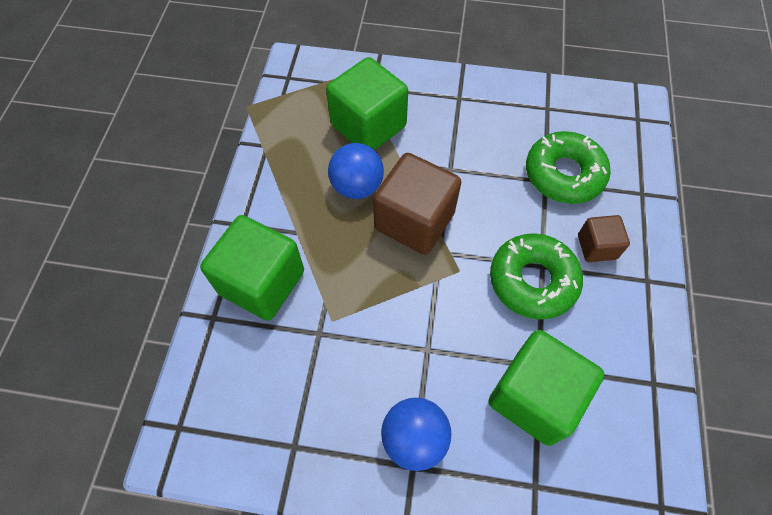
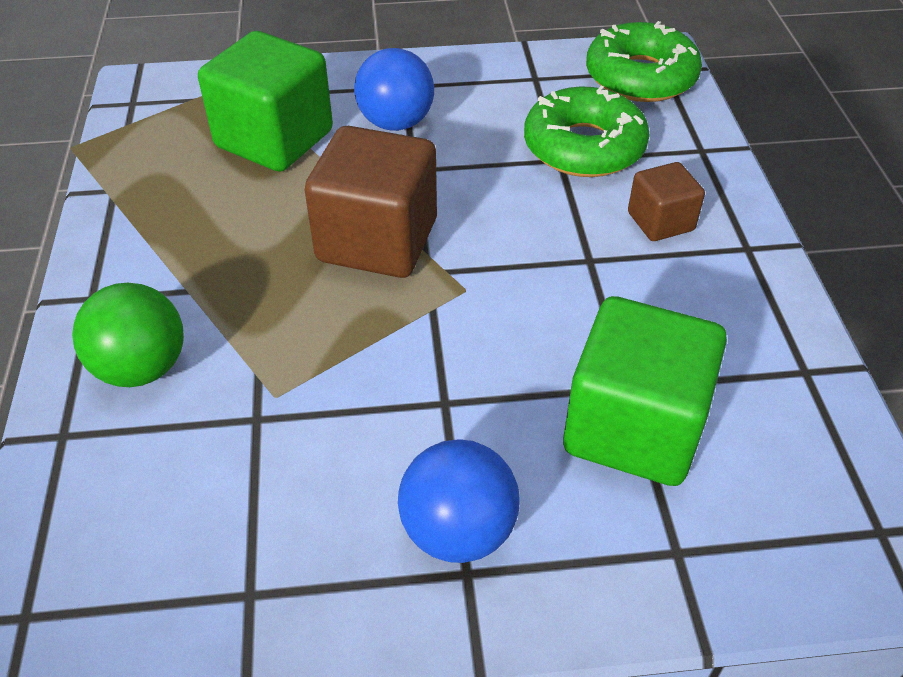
camera: 15 degrees left, 15 degrees down
green cube [200,215,304,321] -> green ball [72,283,184,387]
blue ball [328,143,384,199] -> blue ball moved to [354,48,434,131]
green donut [490,233,583,320] -> green donut moved to [586,21,702,102]

